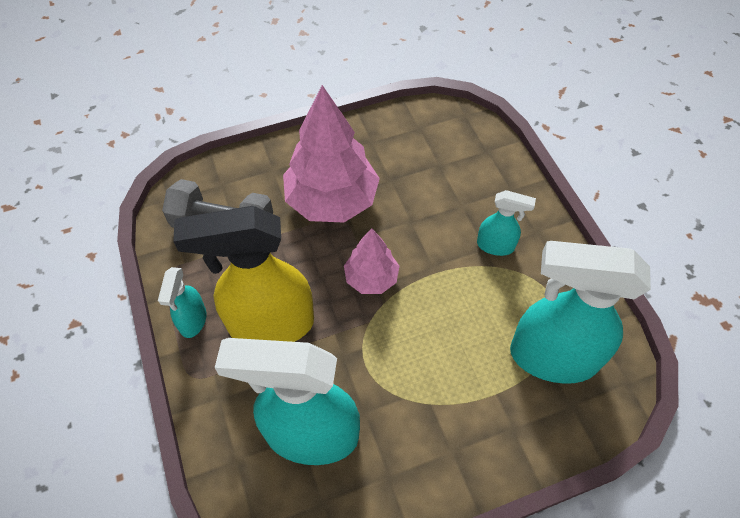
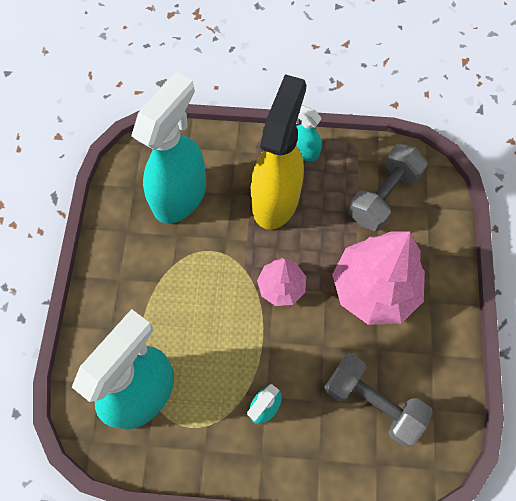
camera: 115 degrees right, 10 degrees up
none -> grey dumbbell [324,354,433,446]

